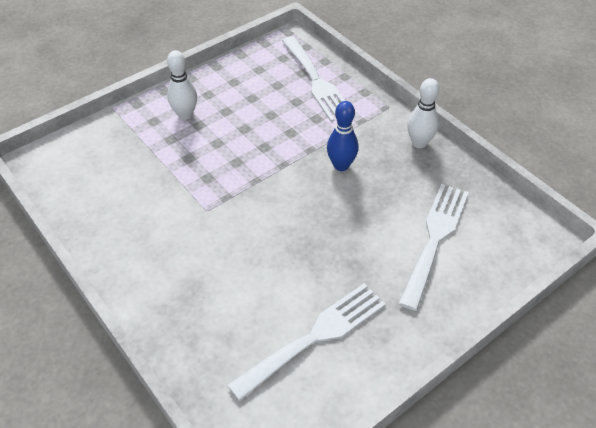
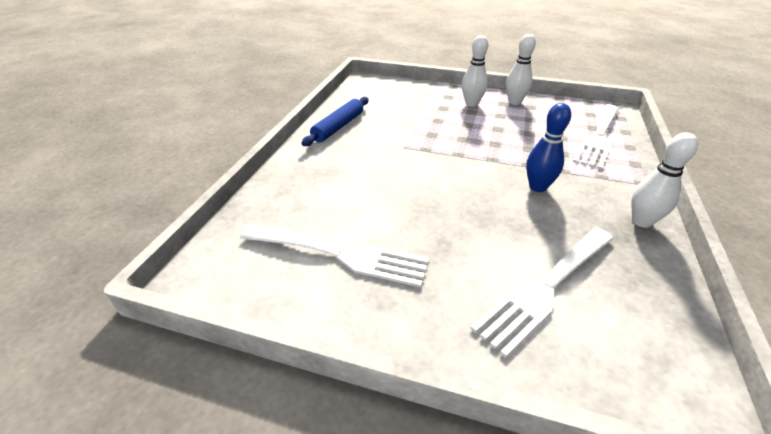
camera: 55 degrees right, 10 degrees down
white fork [398,184,469,311] -> white fork turned 150 degrees clockwise [471,228,614,358]
none -> blue rolling pin [301,97,369,146]
none -> white bowling pin [506,34,536,105]

